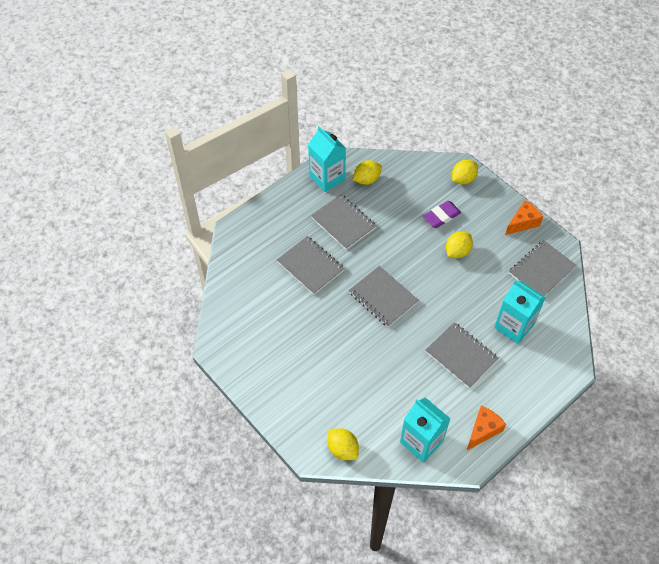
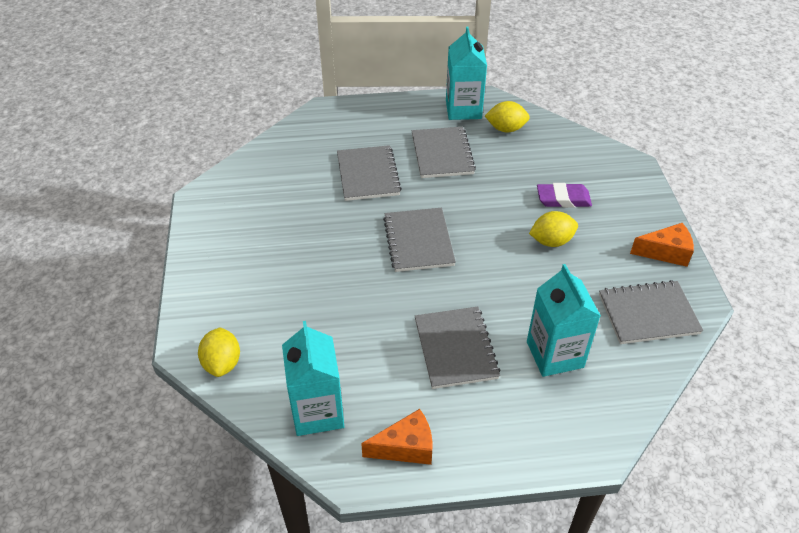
camera: 35 degrees right, 10 degrees down
yellow lemon [452,160,478,185] -> none

